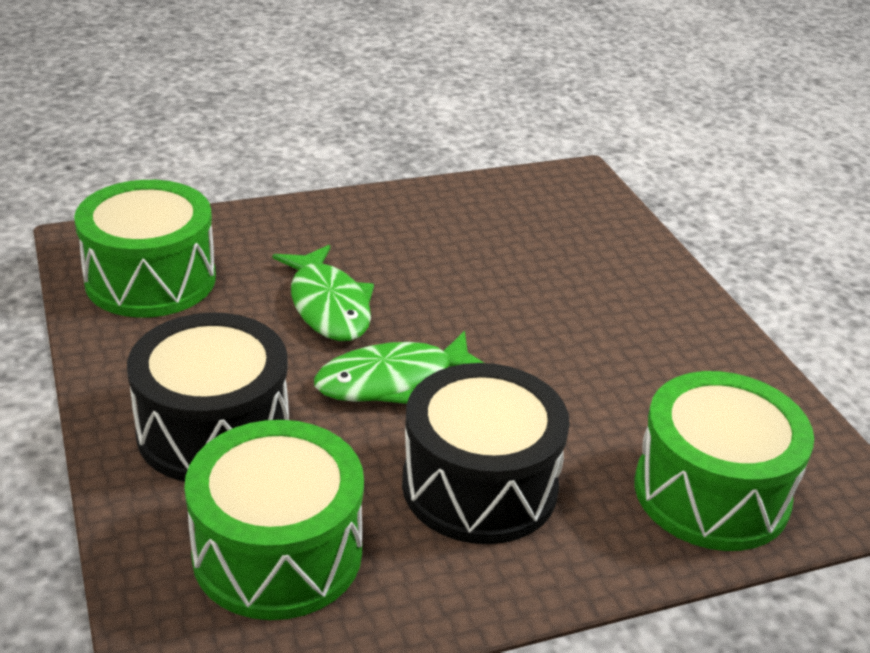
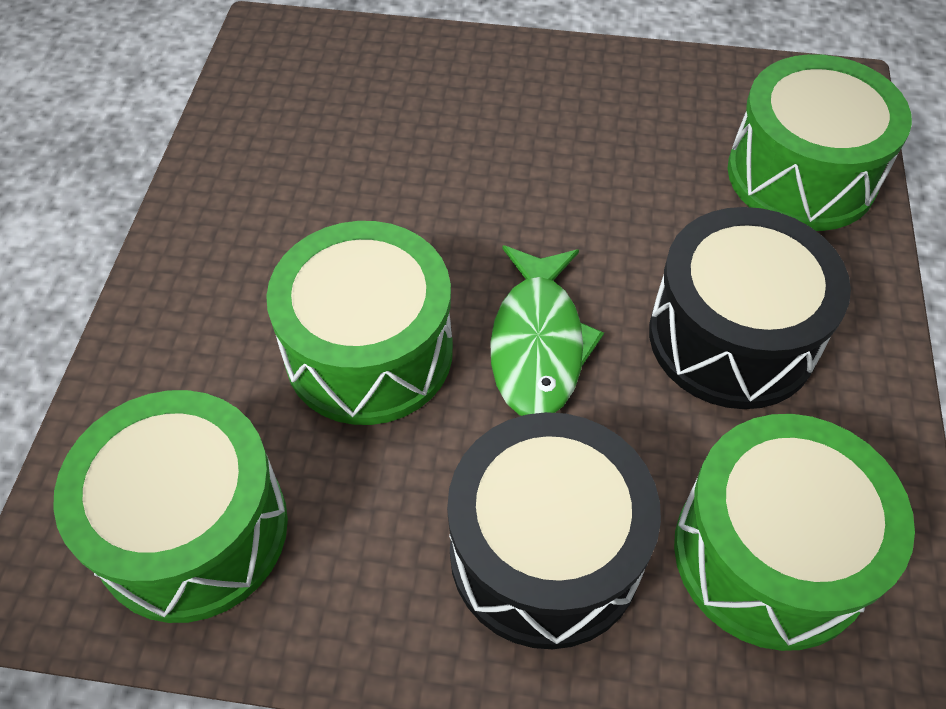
camera: 60 degrees left, 20 degrees up
green fish [272,245,374,341] -> green drum [266,221,453,425]

